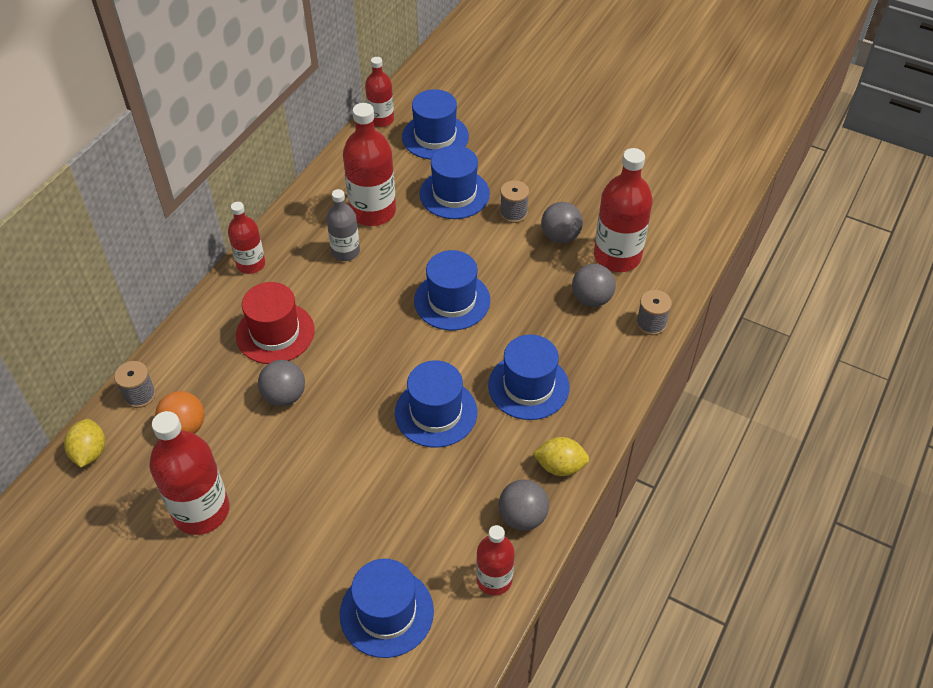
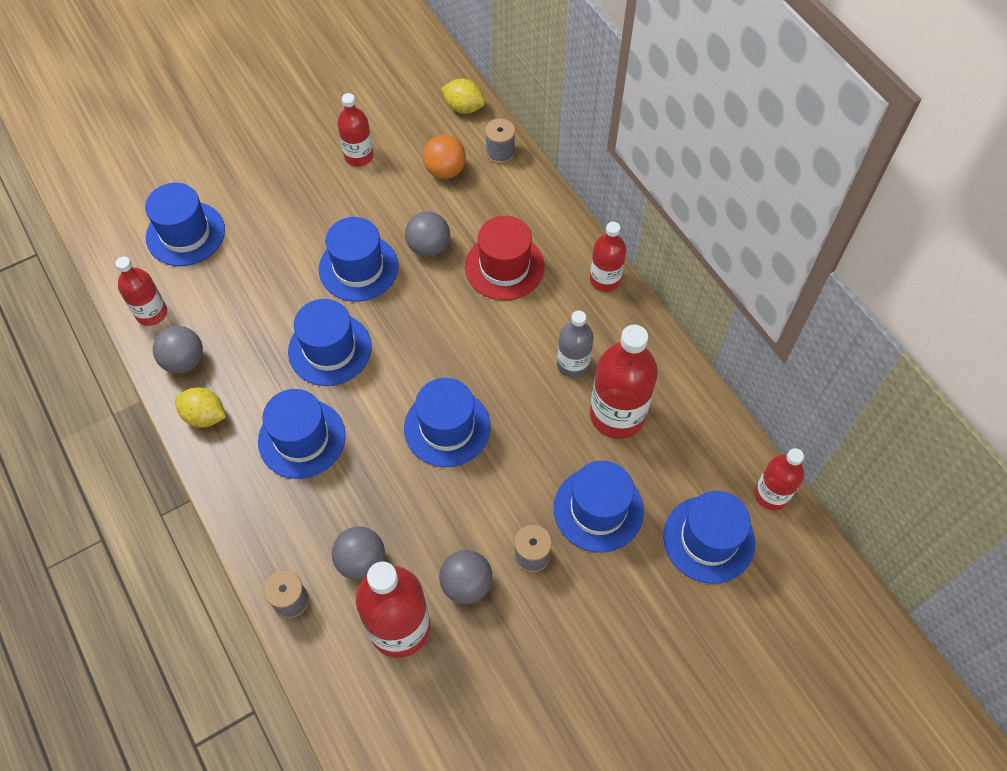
camera: 120 degrees right, 10 degrees up
red bottle [149,411,229,535] -> red bottle [337,93,373,167], size x0.60
yellow lemon [533,437,589,476] -> yellow lemon turned 75 degrees clockwise [175,387,226,428]
none -> blue hat [319,217,399,302]

